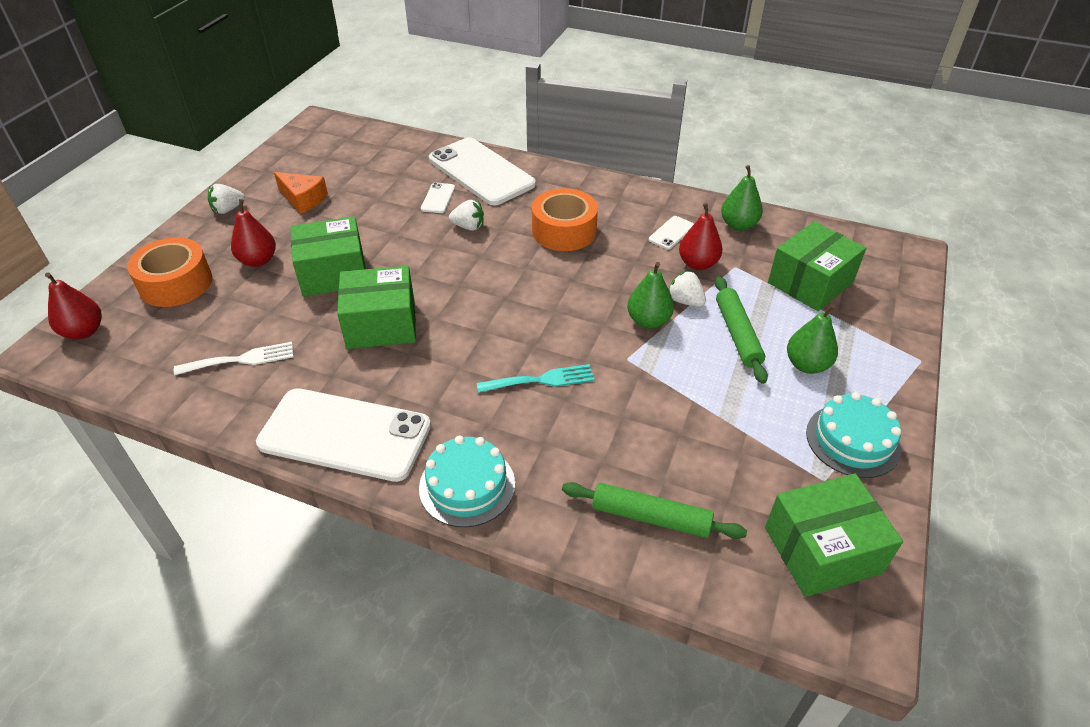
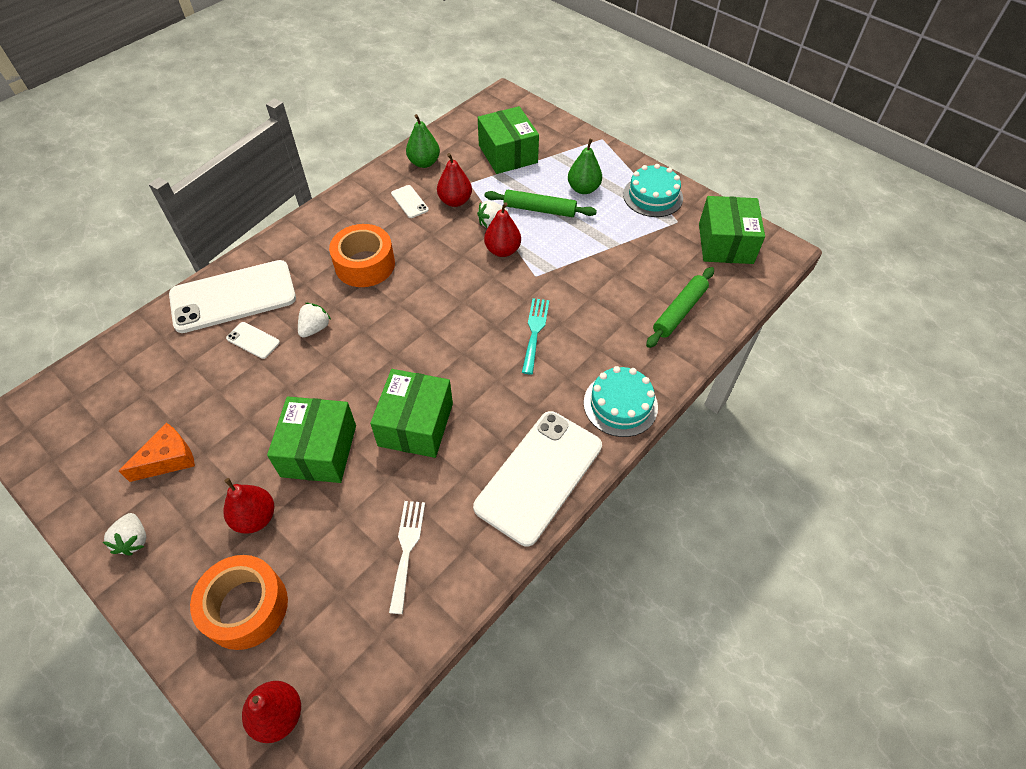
camera: 70 degrees left, 10 degrees up
green pear [627,262,674,329] -> red pear [484,202,521,257]

